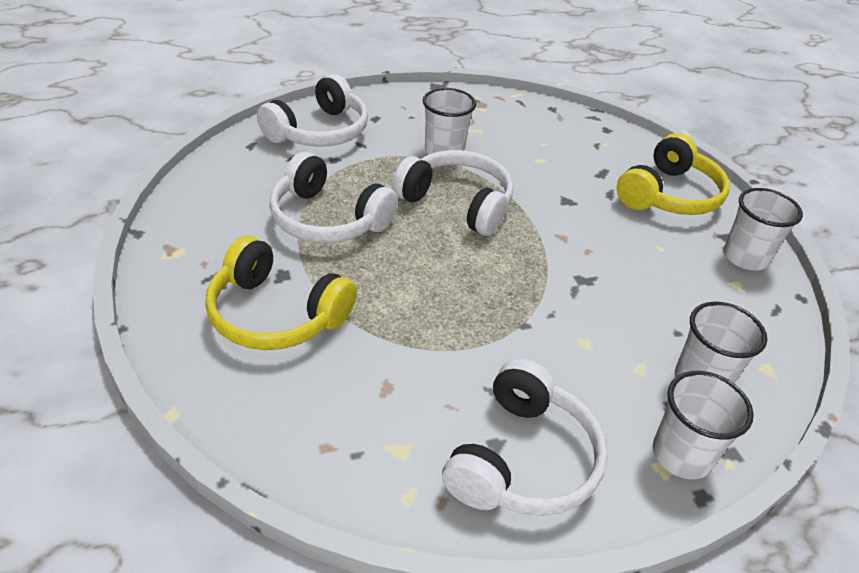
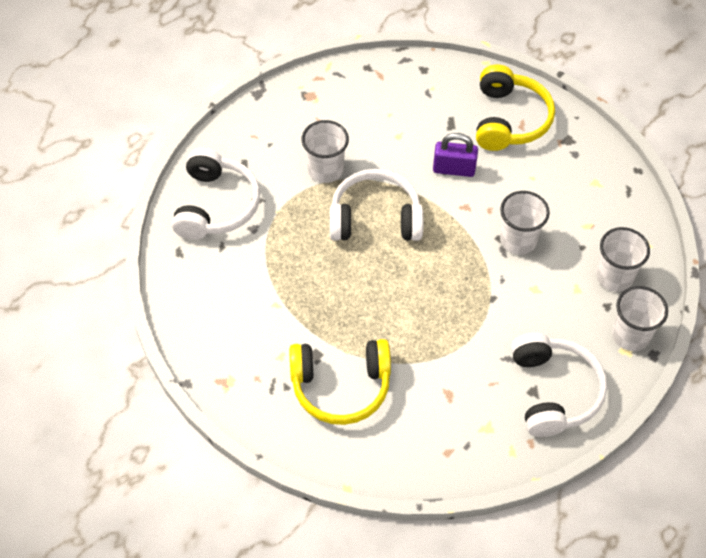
camera: 30 degrees left, 15 degrees up
white headphones [269,152,398,243] -> none
white cup [723,188,803,270] -> white cup moved to [500,191,550,255]
none -> purple padlock [433,133,478,177]

